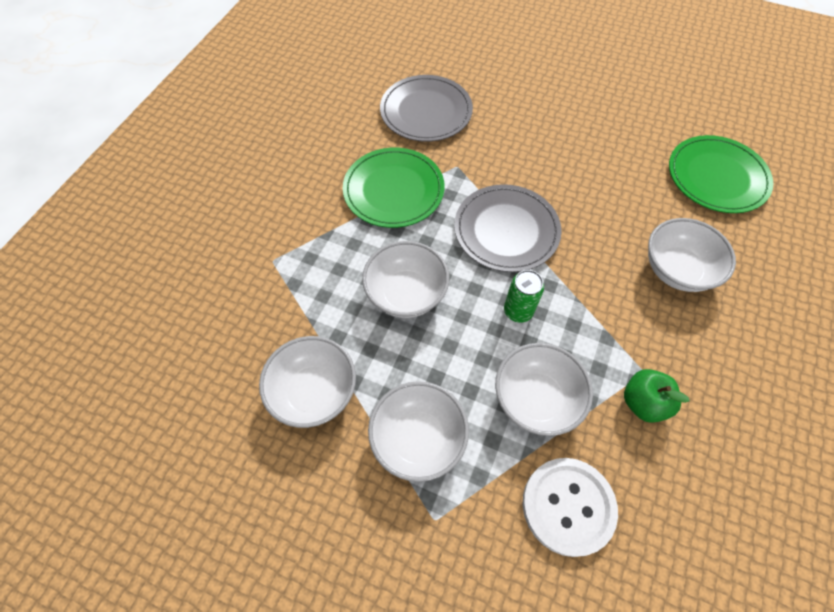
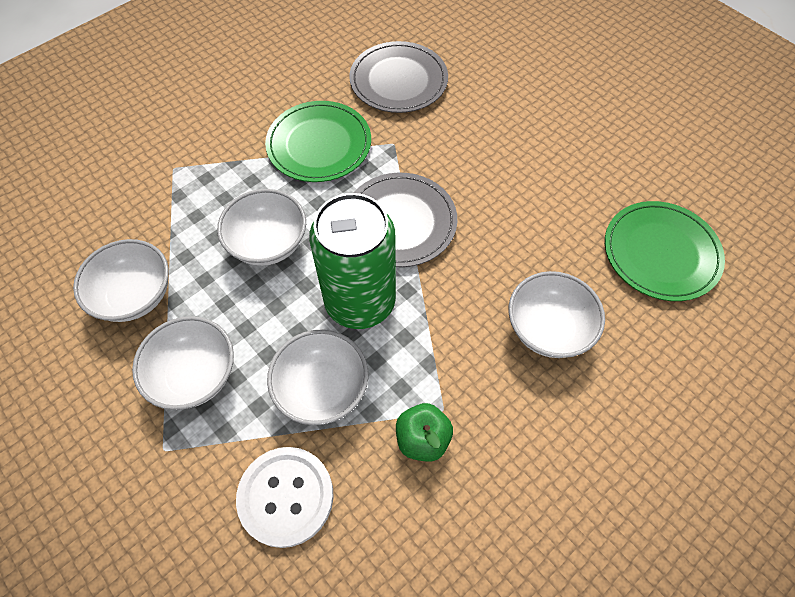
camera: 25 degrees right, 0 degrees up
green can [504,270,544,323] -> green can [309,193,396,329], size x2.23

